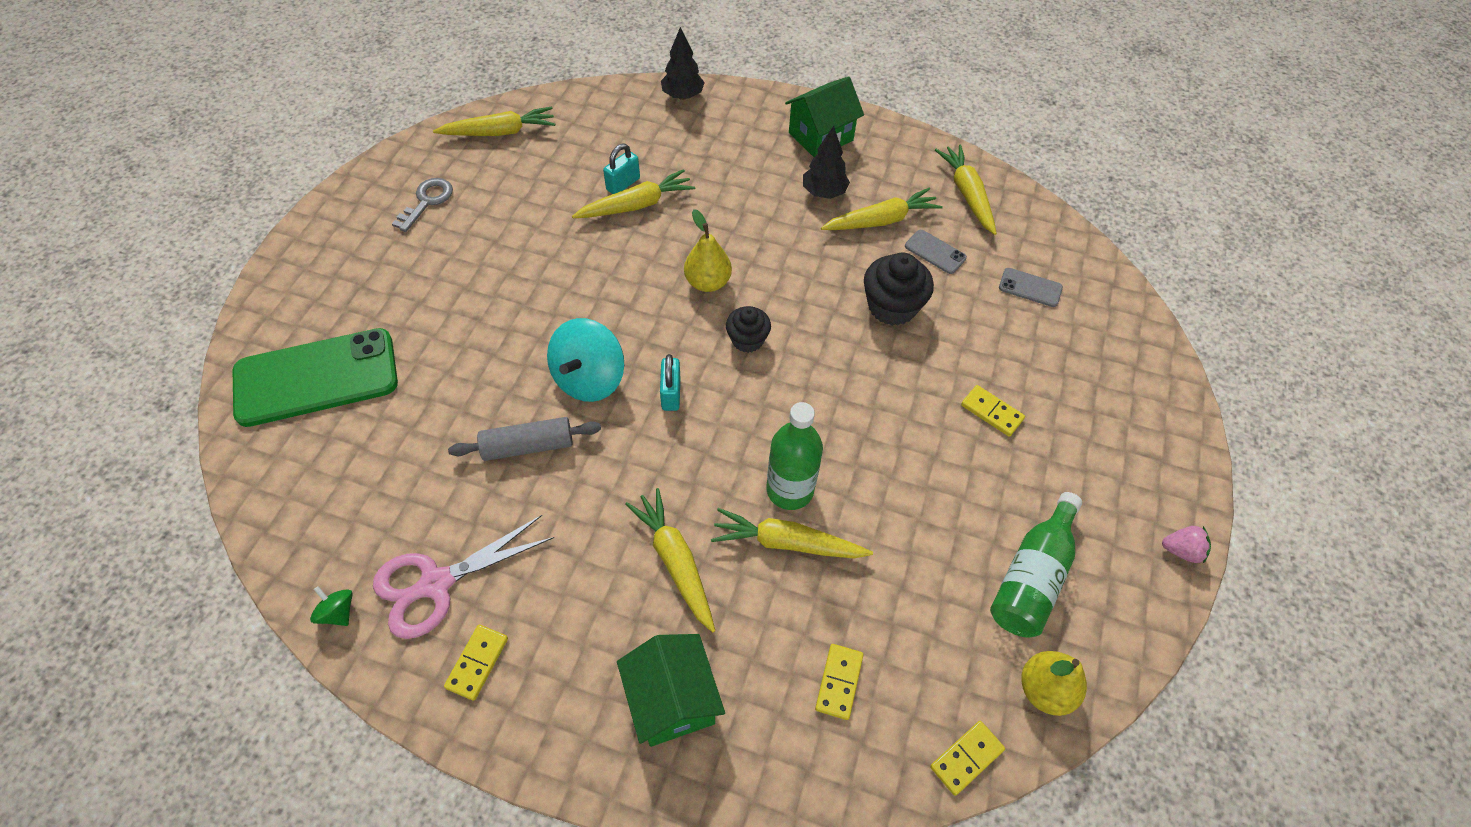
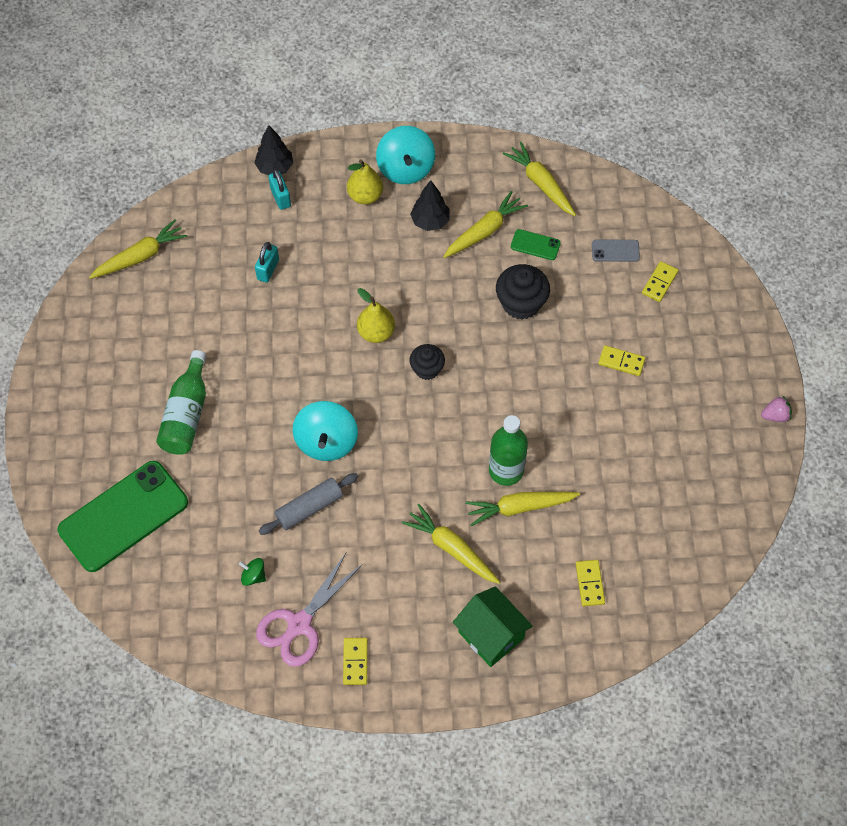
camera: 20 degrees left, 5 degrees up
green spinning top [310,586,353,626] -> green spinning top moved to [239,558,266,586]
grey key [392,178,453,232] -> none
yellow carrot [572,169,695,218] -> none
turquoise padlock [660,354,681,411] -> turquoise padlock moved to [269,169,291,210]
green house [785,77,864,157] -> turquoise spinning top [376,126,435,184]
grey phone [905,230,967,274] -> green phone [511,229,561,260]
yellow domino [930,721,1005,796] -> yellow domino moved to [642,261,679,302]
green bottle [990,492,1082,638] -> green bottle moved to [156,350,207,455]
yellow pear [1021,651,1087,716] -> yellow pear moved to [347,159,383,205]

